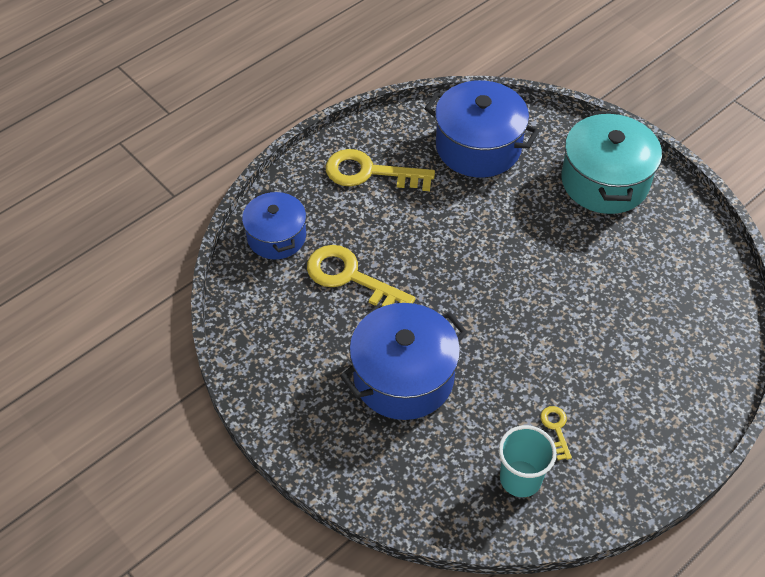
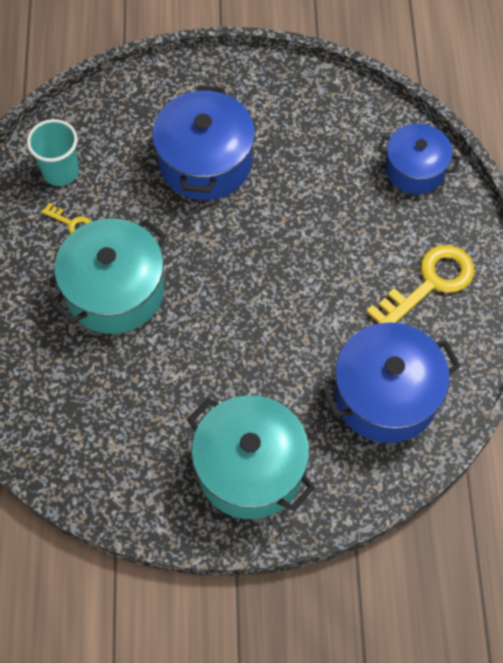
camera: 130 degrees right, 10 degrees up
yellow key [307,245,415,307] -> none
none -> turquoise pot [51,218,167,334]

